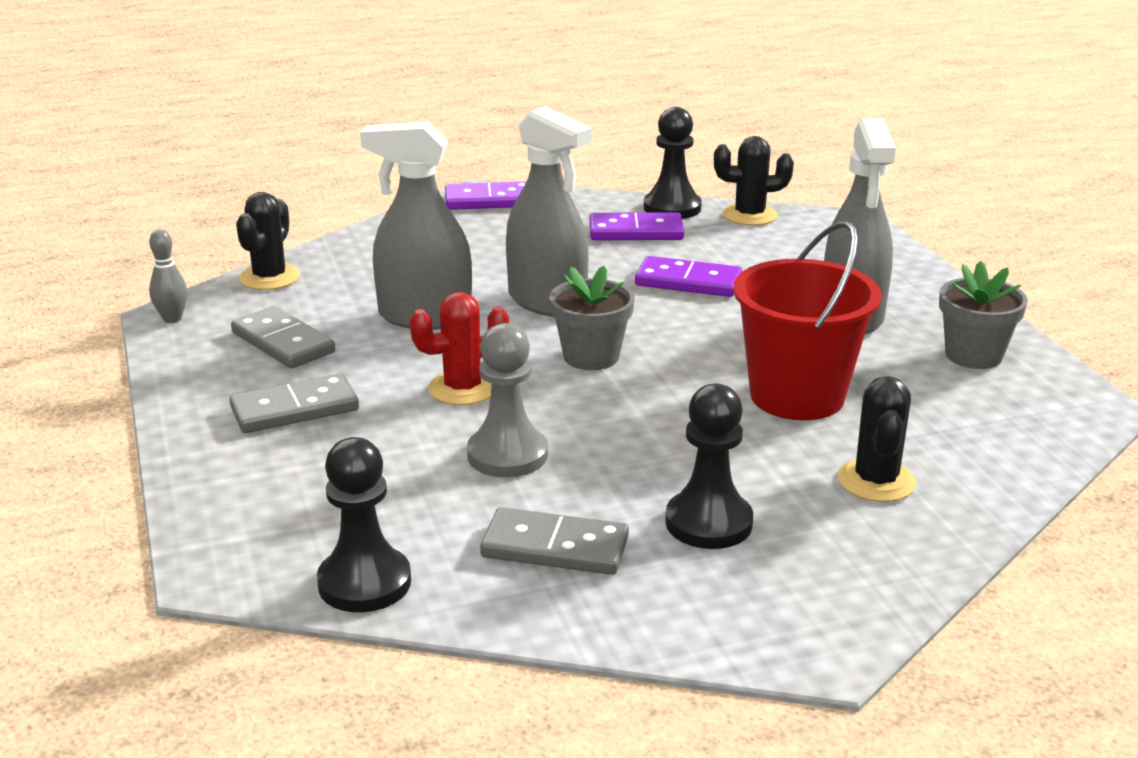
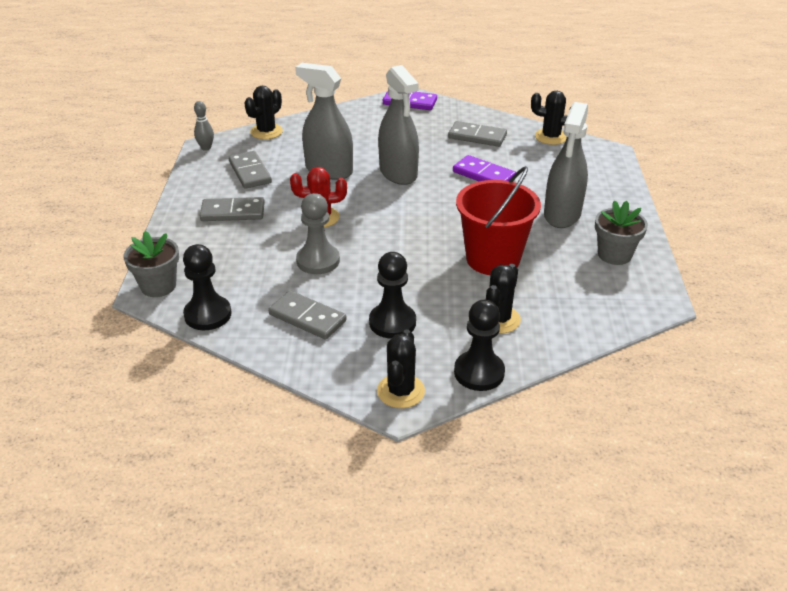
camera: 20 degrees right, 10 degrees up
grey flower pot [549,266,635,370] -> grey flower pot moved to [123,231,179,297]
purple domino [589,212,684,240] -> grey domino [448,121,507,147]
black pawn [644,107,702,219] -> black pawn moved to [454,300,505,391]
none -> black cactus [377,329,425,408]

